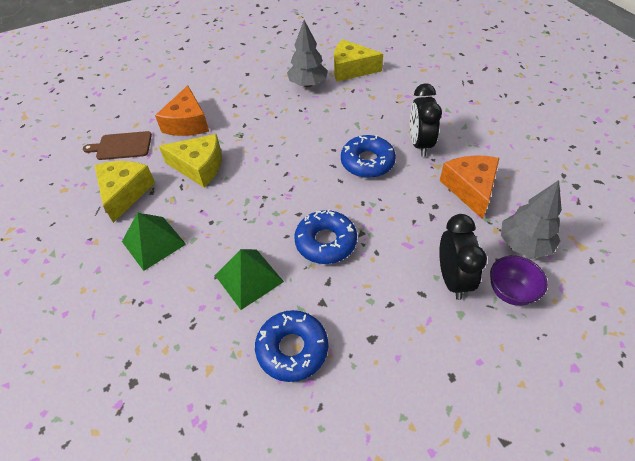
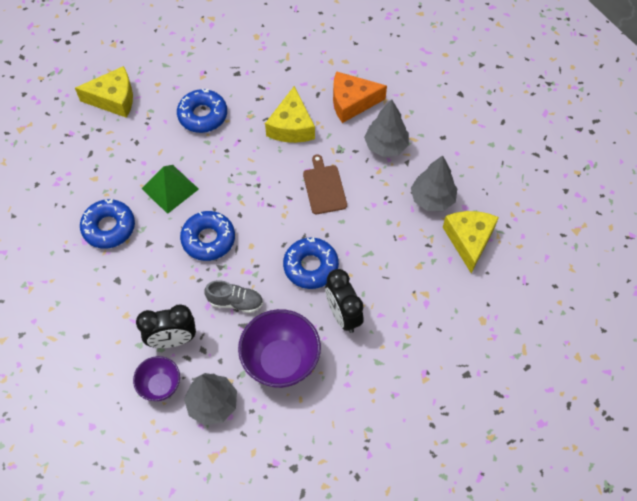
camera: 80 degrees right, 10 degrees up
brown cutting board [83,131,152,160] -> brown cutting board moved to [303,155,347,214]
yellow cheese [94,161,155,223] -> yellow cheese moved to [75,66,133,118]
green pyramid [122,213,186,271] -> blue donut [177,89,227,133]
black clock [410,83,442,157] -> black clock turned 105 degrees counterclockwise [325,269,364,333]
orange cheese [440,155,499,219] -> purple bowl [238,309,321,388]
none -> grey shoe [204,280,263,313]
none -> grey tree [364,100,409,157]

